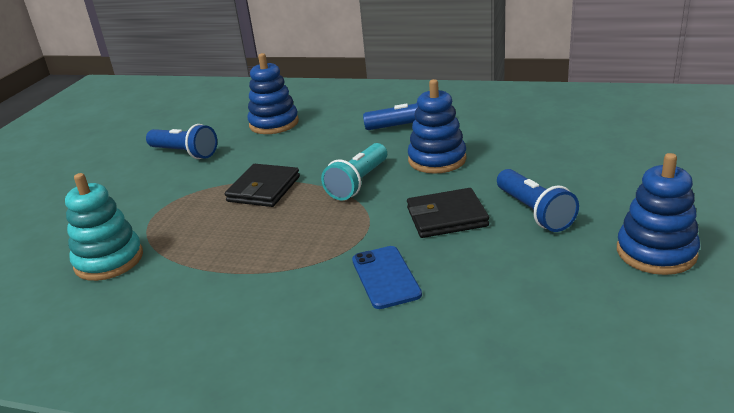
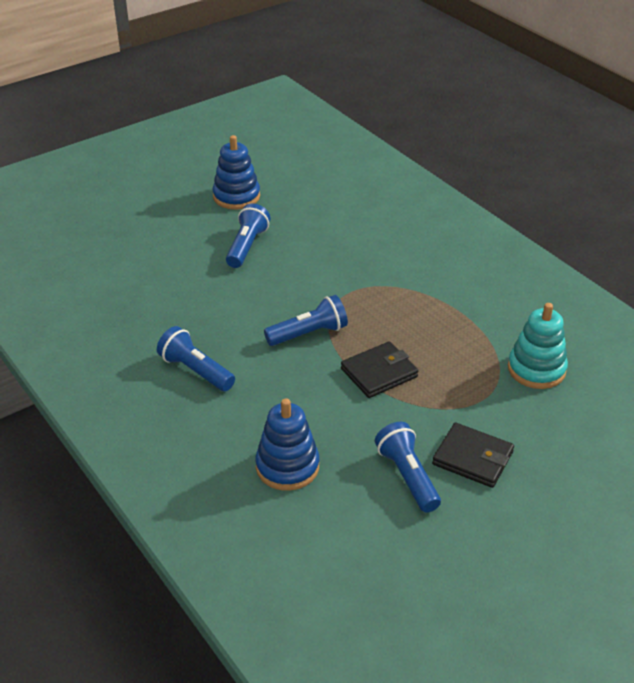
camera: 145 degrees left, 10 degrees up
turquoise flashlight [321,143,387,200] -> blue flashlight [264,295,348,346]
blue phone [352,246,422,309] -> none
black wallet [407,188,489,238] -> black wallet moved to [432,423,514,488]
blue stacking toy [408,79,467,174] -> none

